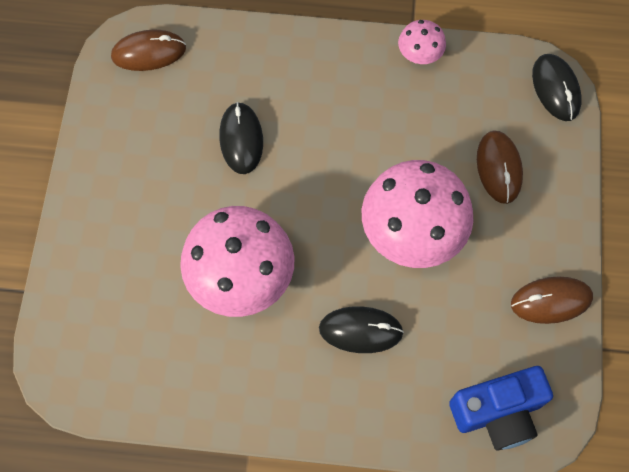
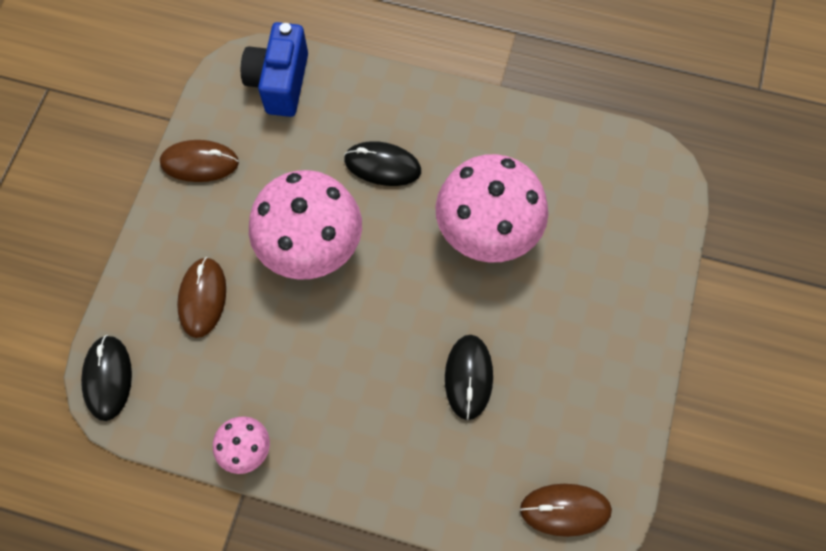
camera: 170 degrees left, 0 degrees up
blue camera [449,366,553,450] -> blue camera turned 75 degrees counterclockwise [241,22,308,117]

